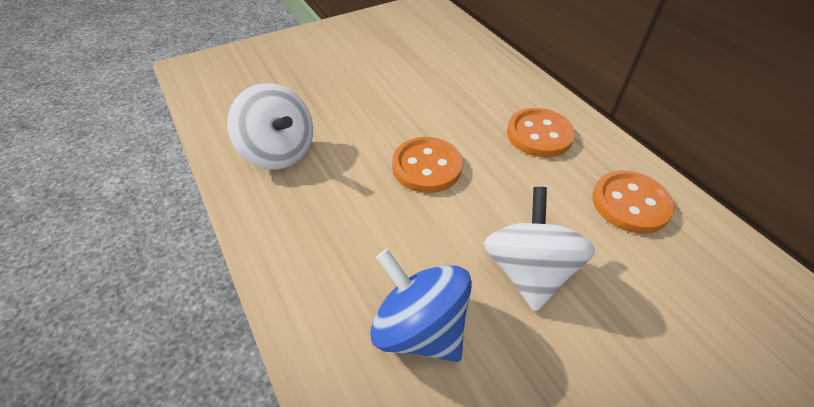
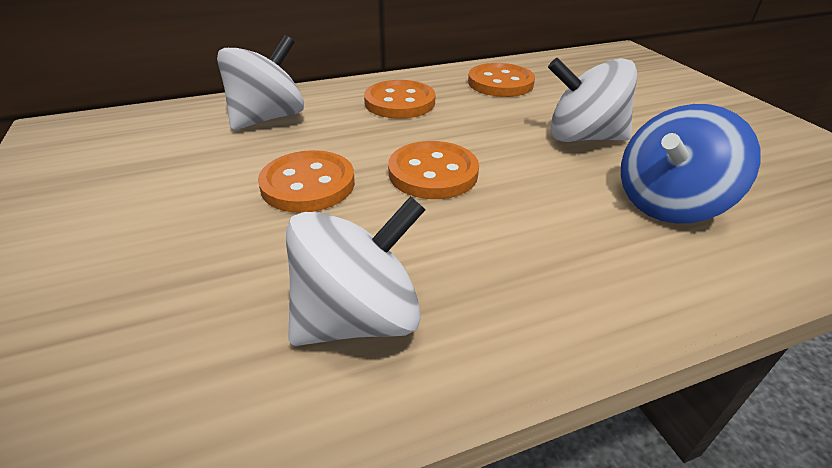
camera: 80 degrees left, 10 degrees down
none -> white spinning top [217,35,304,130]
none -> orange button [258,150,355,213]

